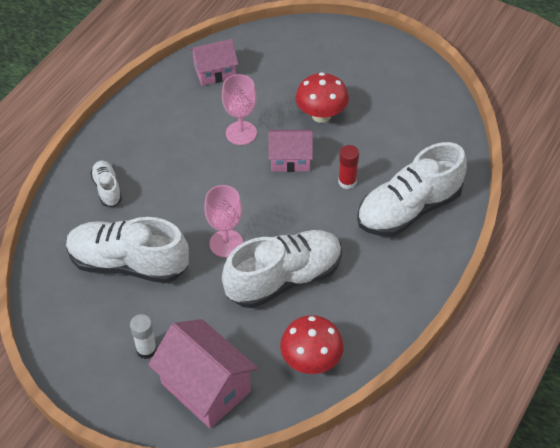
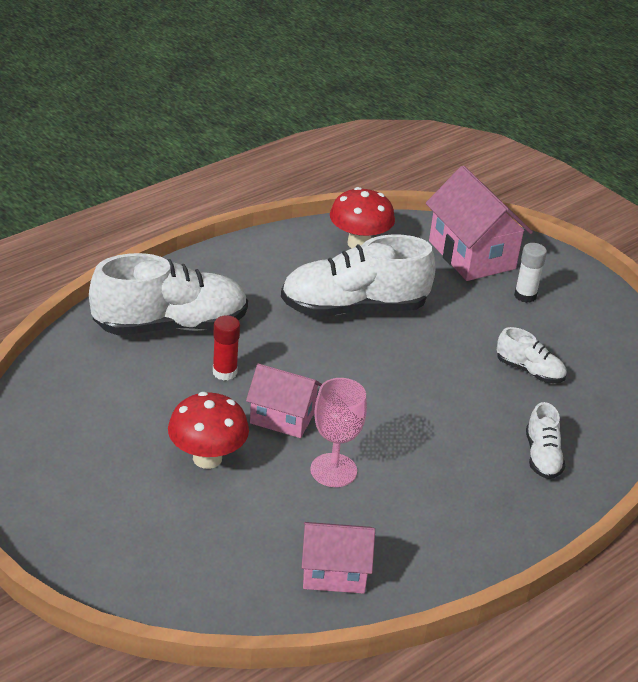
camera: 165 degrees left, 15 degrees down
white shoe [66,217,189,283] -> white shoe [497,327,567,383], size x0.48
pink goblet [204,185,243,258] -> none

